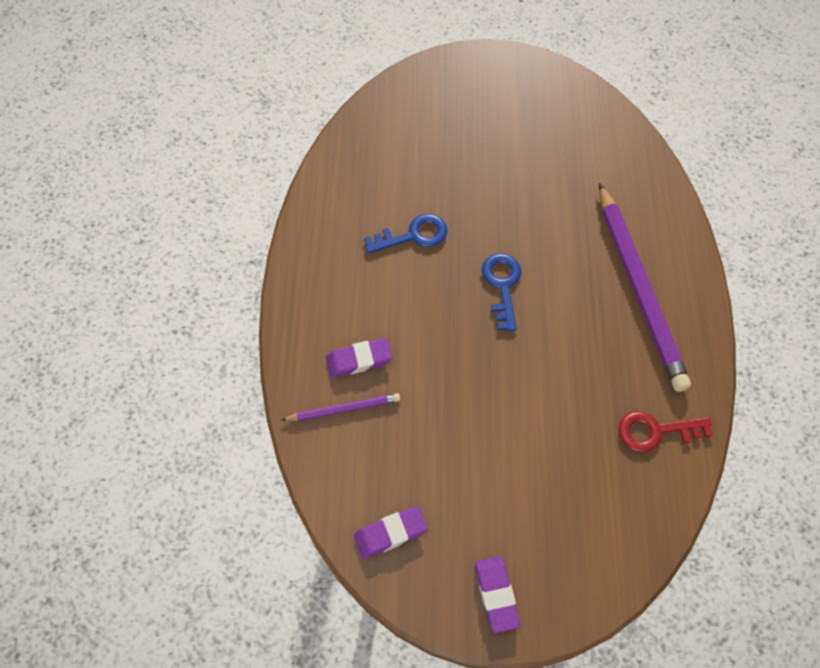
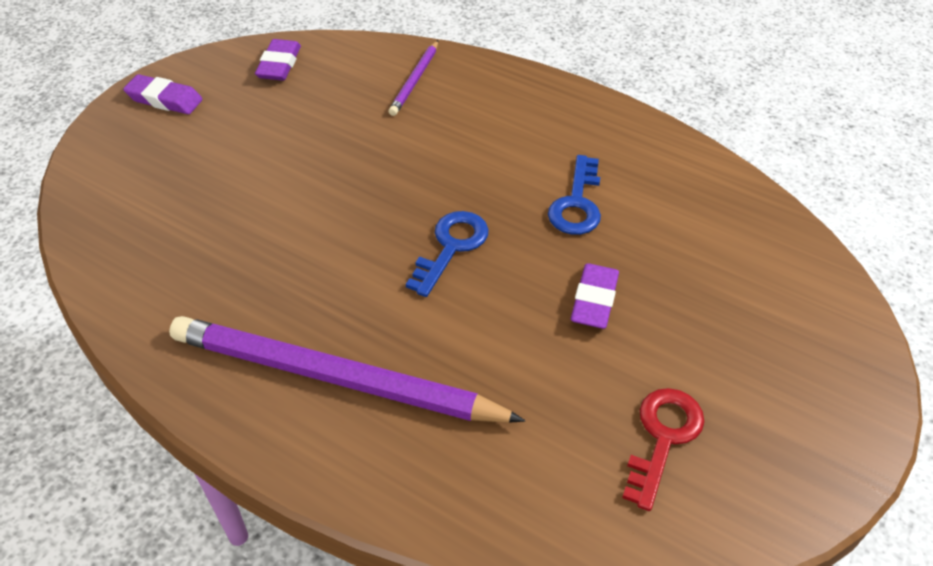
camera: 120 degrees right, 15 degrees down
purple eraser [326,338,393,378] -> purple eraser moved to [571,263,619,329]
blue key [482,253,521,331] -> blue key turned 90 degrees counterclockwise [406,211,489,297]
red key [618,411,713,453] -> red key moved to [622,388,704,511]

